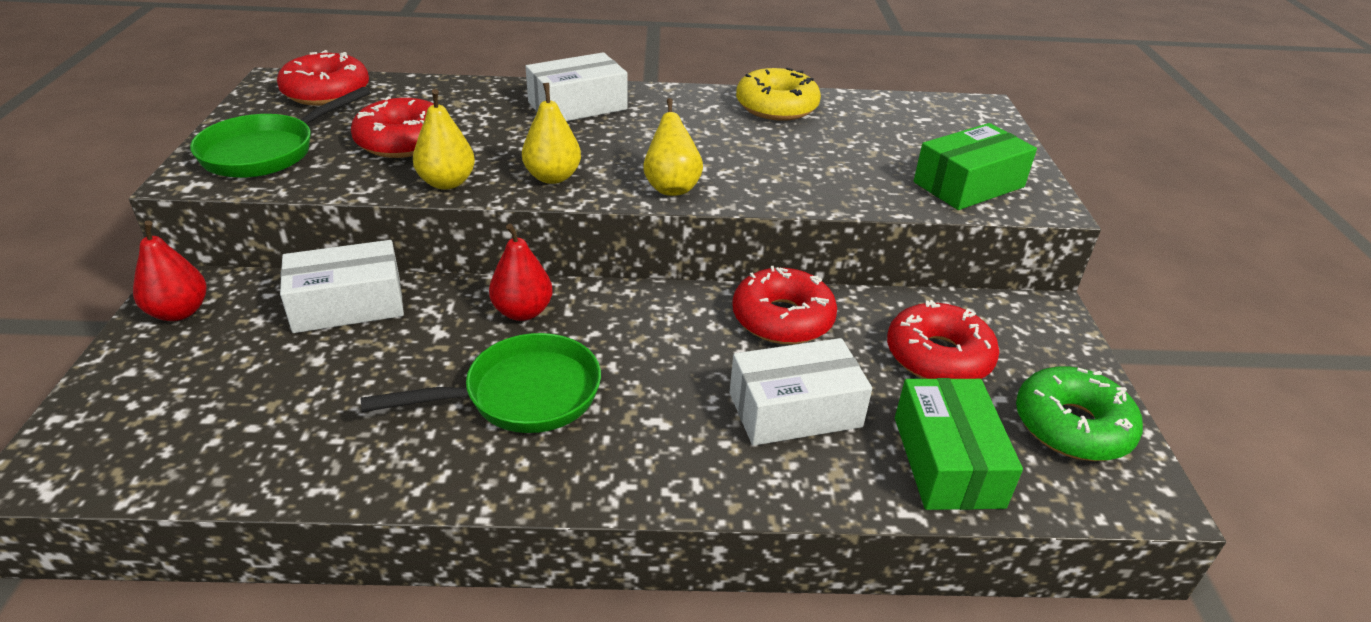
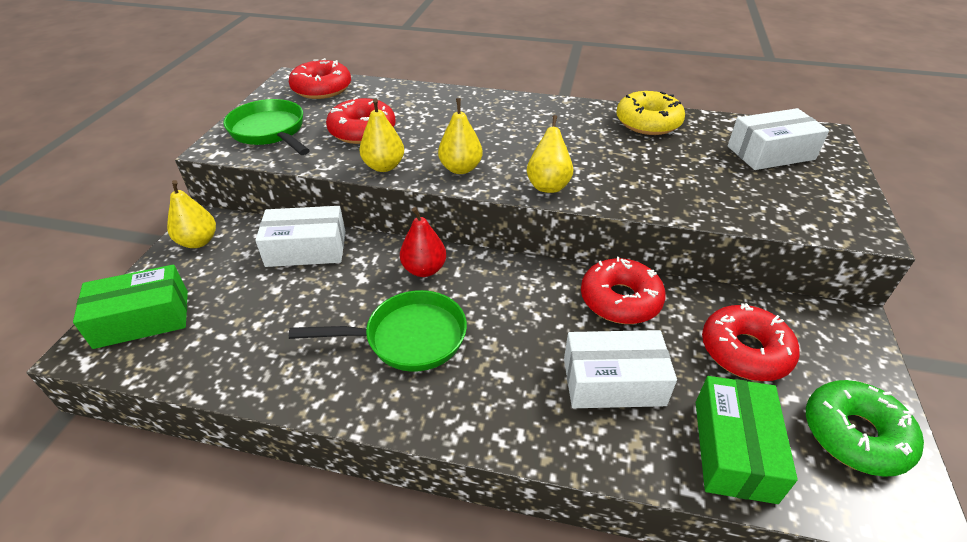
camera: 15 degrees right, 5 degrees up
red pear [133,220,207,321] -> yellow pear [167,180,216,248]
green pan [190,87,370,178] -> green pan turned 90 degrees clockwise [223,99,310,155]
white box [525,52,627,121] -> white box moved to [728,108,829,170]
green box [914,123,1037,210] -> green box moved to [73,265,188,349]

